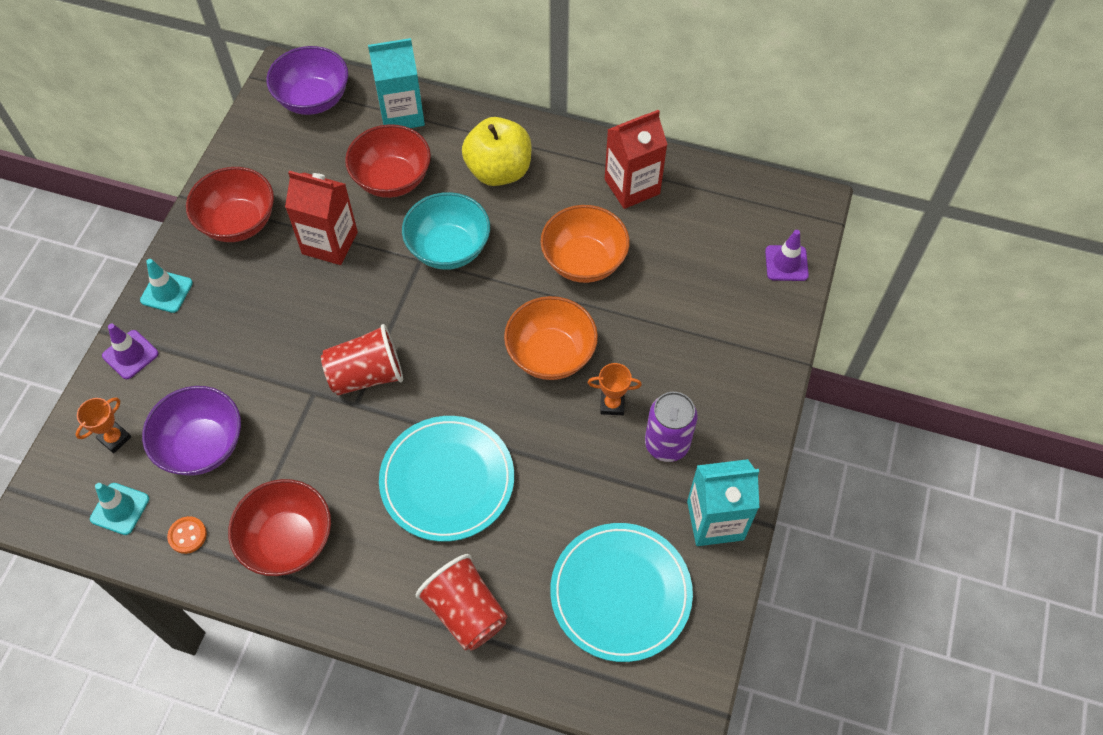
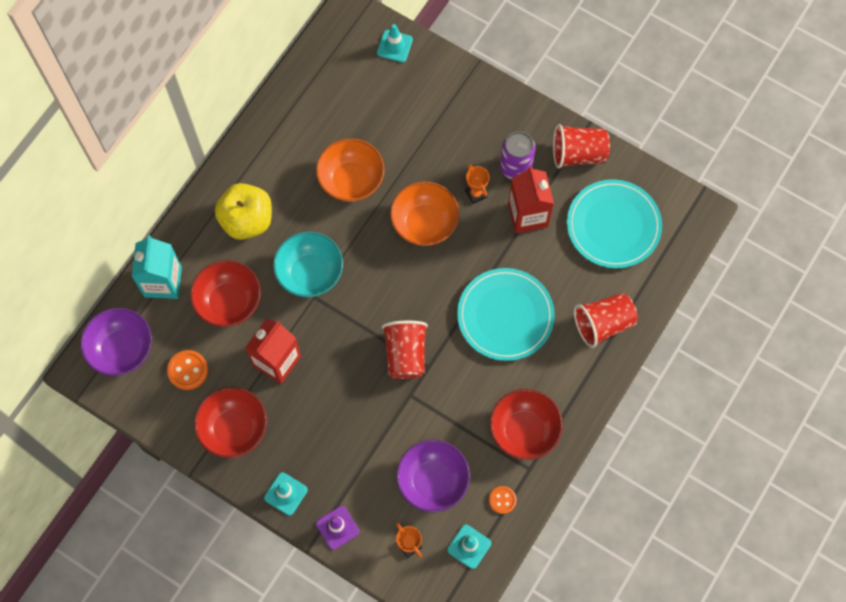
camera: 75 degrees left, 10 degrees up
orange trophy [588,363,642,415] -> orange trophy turned 45 degrees counterclockwise [465,164,490,204]
red carton [605,110,668,209] -> red carton moved to [508,166,554,233]
turquoise carton [687,459,759,546] -> red cup [553,124,610,169]
purple traffic cone [765,230,809,281] -> turquoise traffic cone [377,24,413,63]
none -> orange button [167,350,208,390]

